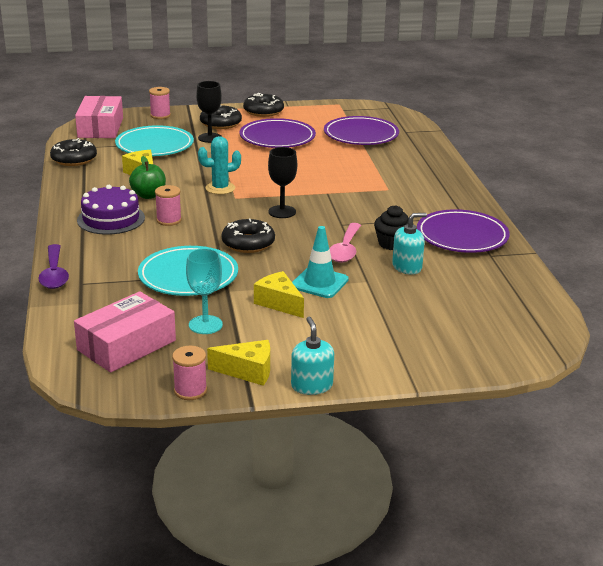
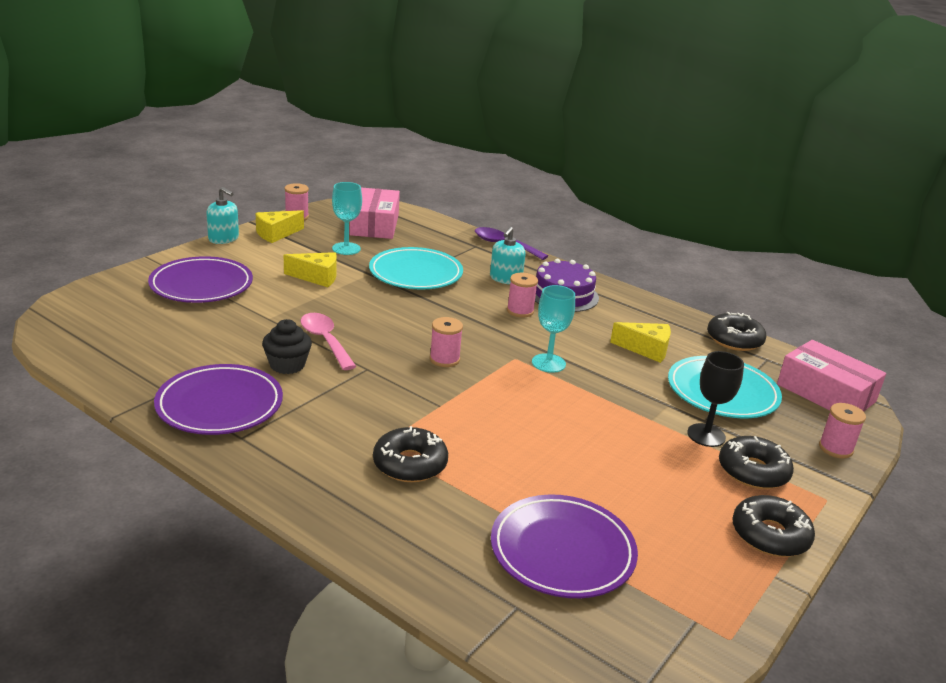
camera: 135 degrees right, 0 degrees up
green apple [129,156,166,199] -> none
turquoise cactus [198,136,241,194] -> turquoise goblet [532,285,575,373]
black donut [222,218,275,253] -> black donut moved to [373,426,448,482]
purple plate [240,118,316,148] -> purple plate moved to [148,256,253,303]
black goblet [268,147,297,218] -> pink spool [430,317,463,367]
turquoise traffic cone [292,226,349,298] -> none
turquoise soap dispenser [392,213,427,275] -> turquoise soap dispenser moved to [490,227,526,284]

